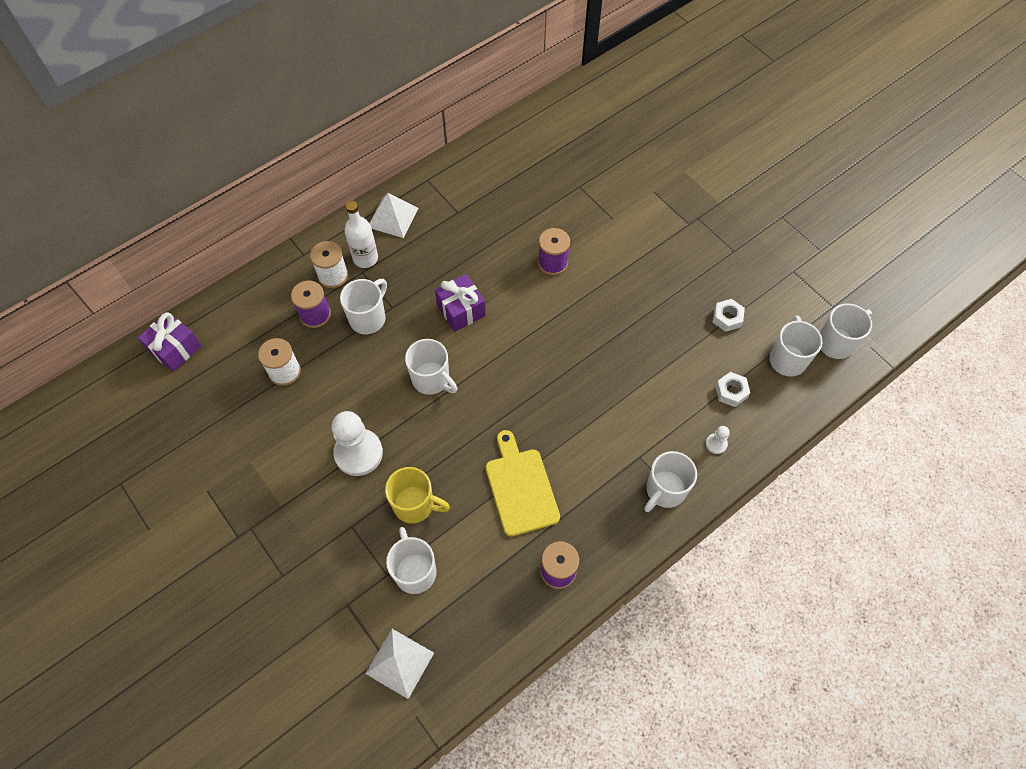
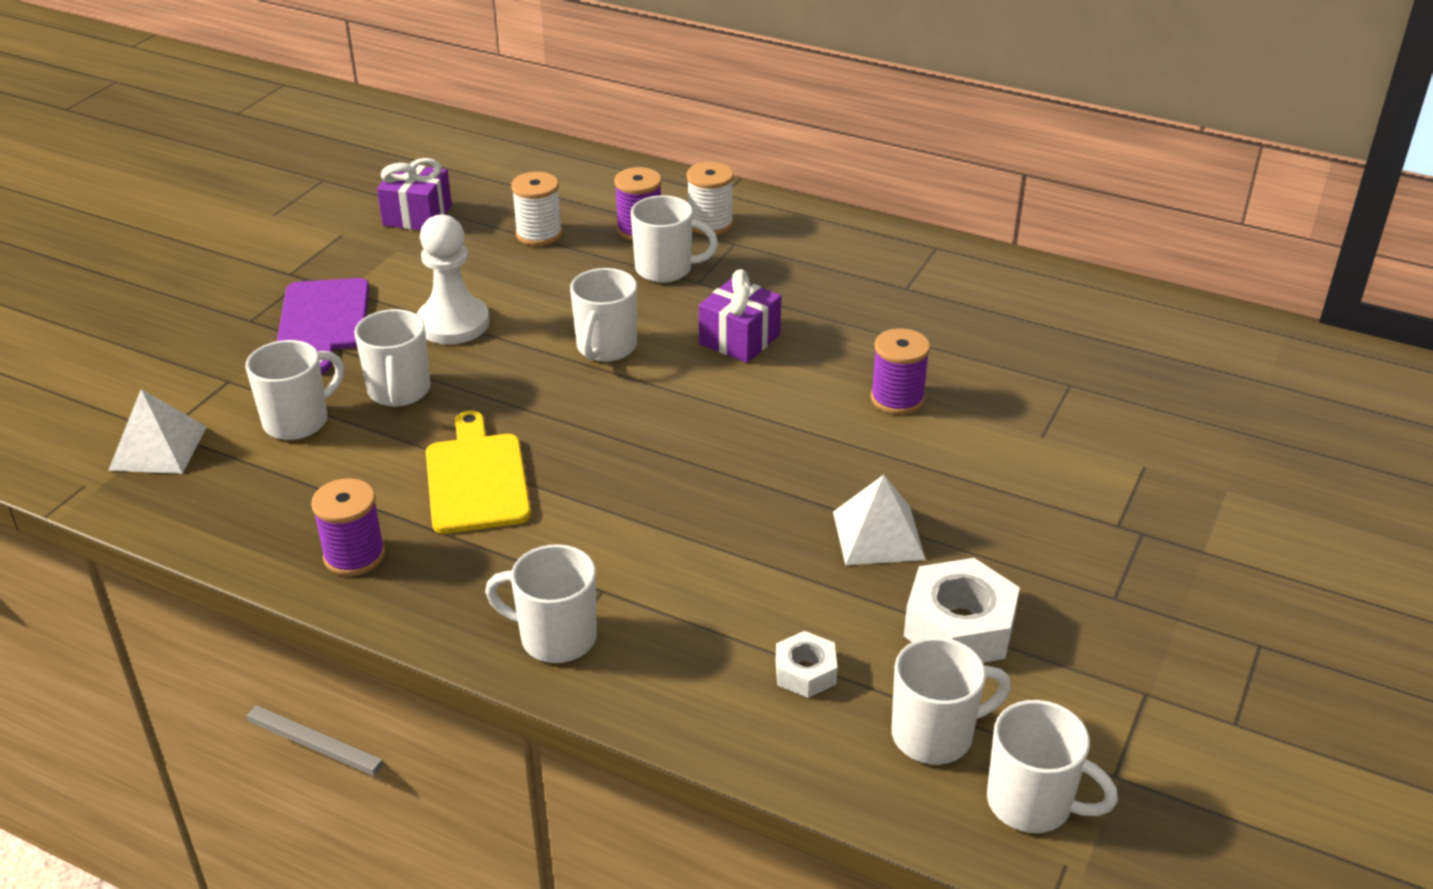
camera: 65 degrees right, 25 degrees down
purple gift [138,312,201,372] -> purple gift moved to [377,158,452,230]
white bottle [344,201,378,268] -> none
white pyramid [370,193,418,238] -> white pyramid moved to [833,475,926,565]
yellow mug [385,467,450,524] -> white mug [354,309,430,407]
yellow cutting board [486,430,560,537] -> yellow cutting board turned 60 degrees counterclockwise [426,411,531,534]
white pawn [706,426,730,454] -> none
white nut [713,299,745,332] -> white nut [904,558,1020,662], size x1.79
none -> purple cutting board [277,278,369,374]

